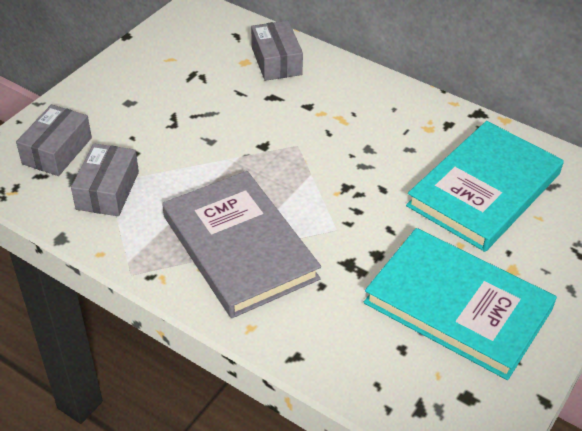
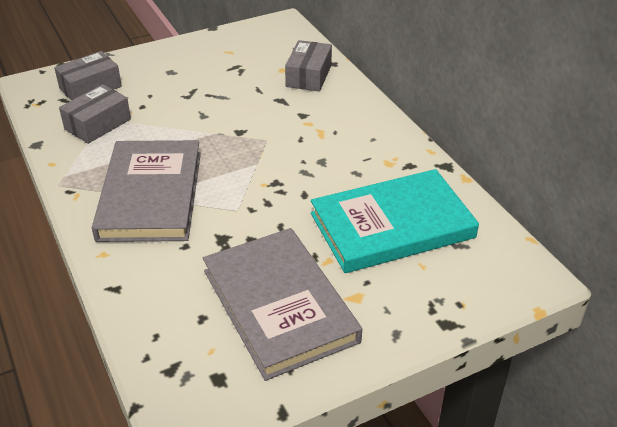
camera: 30 degrees right, 5 degrees down
turquoise book [364,228,557,380] -> grey book [203,228,362,381]

